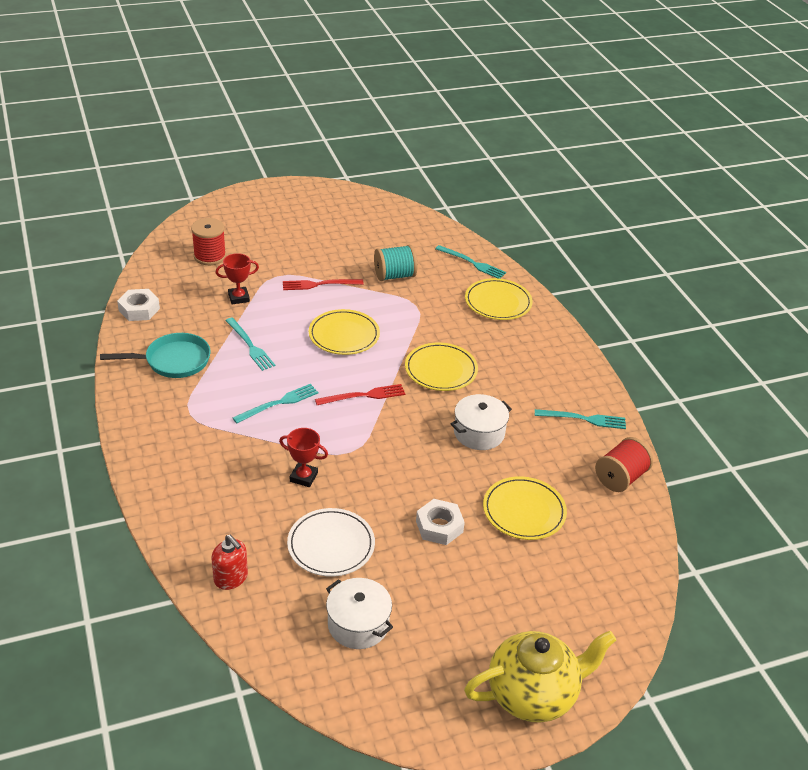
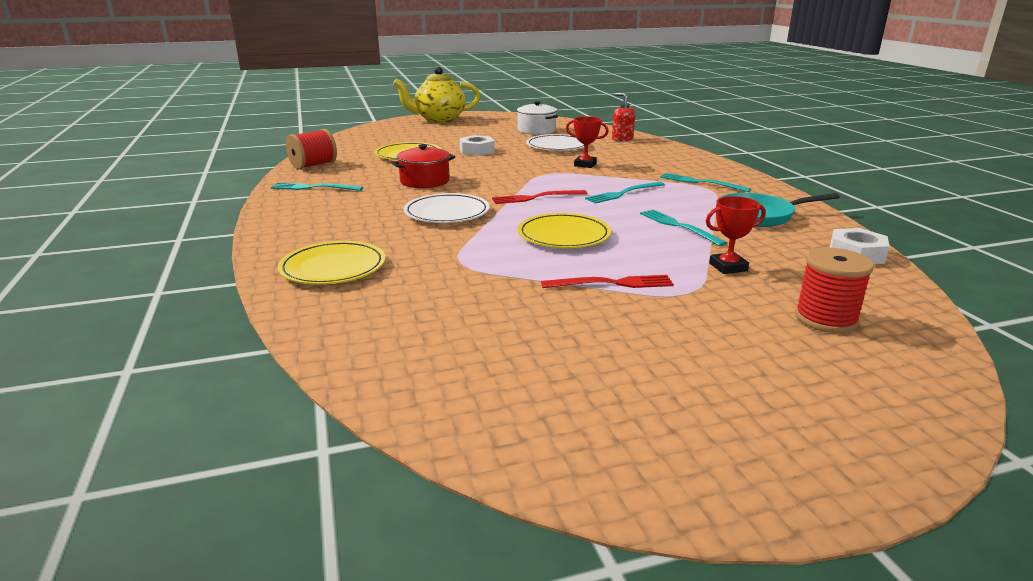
camera: 175 degrees left, 15 degrees down
turquoise spool [374,245,417,281] -> none
yellow plate [405,342,478,391] -> white plate [403,193,490,223]
turquoise fork [435,245,506,279] -> turquoise fork moved to [660,173,751,192]
white pot [451,394,512,450] -> red pot [391,144,455,188]

